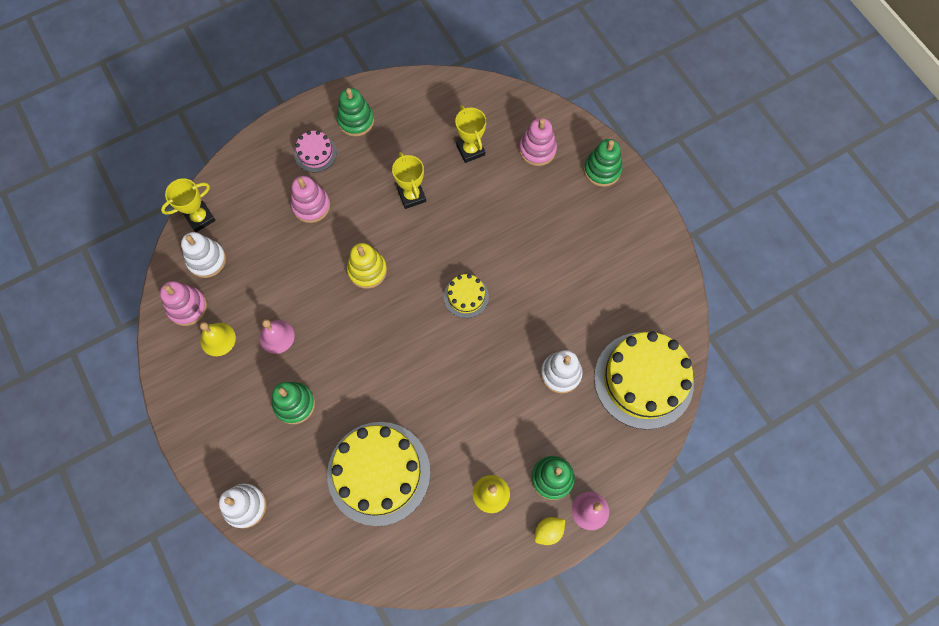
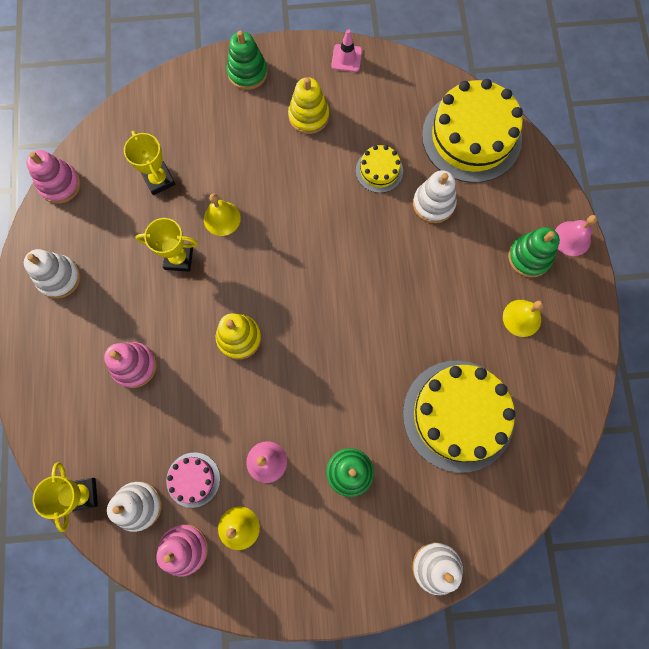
camera: 65 degrees left, 5 degrees up
pink cake [294,131,337,172] -> pink cake moved to [166,452,220,508]
green stacking toy [337,88,374,137] -> white stacking toy [24,249,81,299]
yellow cake [444,274,489,318] -> yellow cake moved to [356,145,403,193]
yellow trophy [455,105,486,163] -> yellow trophy turned 60 degrees clockwise [124,131,176,195]
pink stacking toy [519,118,557,166] -> pink stacking toy moved to [26,150,81,204]
yellow lemon [534,517,565,545] -> none
none -> yellow bell [204,194,241,236]
none -> yellow stacking toy [288,77,329,134]
none -> pink traffic cone [331,29,362,72]

